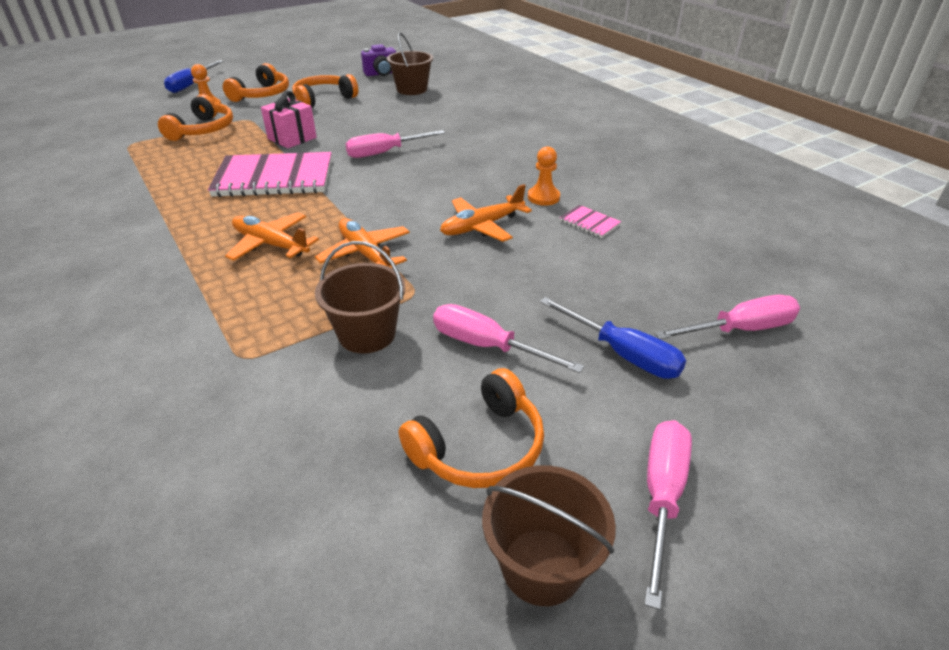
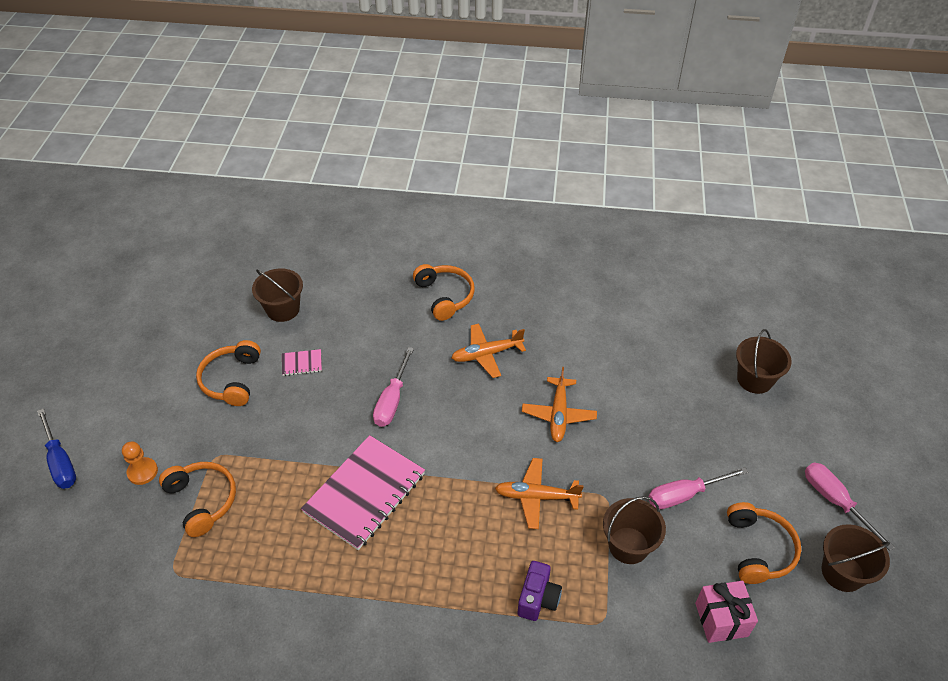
camera: 50 degrees left, 10 degrees up
orange headphones [223,63,289,102] -> orange headphones moved to [413,264,475,321]
orange plane [225,212,319,261] -> orange plane moved to [451,324,526,378]
pink gift [261,91,317,148] -> pink gift moved to [695,581,758,643]
purple camera [361,44,396,76] -> purple camera moved to [518,561,562,621]
orange pawn [528,146,560,206] -> none
blue screwdriver [540,297,686,379] -> none
pink notebook [560,205,621,238] -> pink notebook moved to [282,349,322,376]
pink screwdriver [654,295,800,340] -> brown bucket [736,329,792,394]

